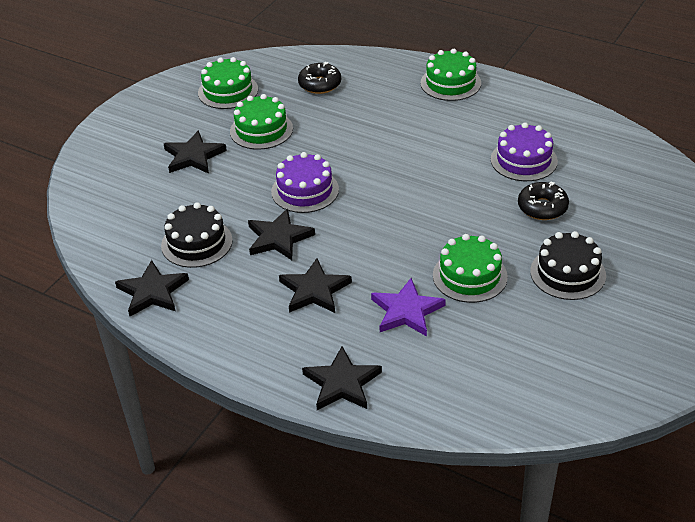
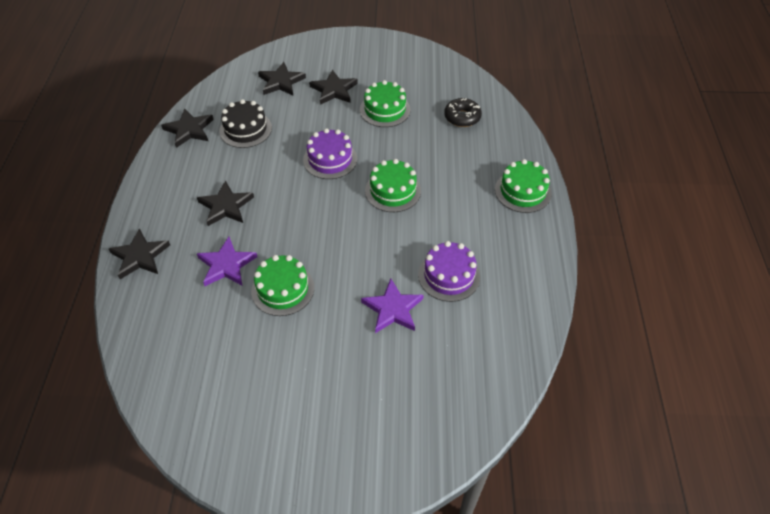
camera: 60 degrees right, 10 degrees up
green cake [198,57,258,109] -> green cake moved to [365,159,421,212]
black star [248,209,315,260] -> black star moved to [258,62,306,96]
black donut [518,181,569,220] -> purple star [361,279,424,333]
black cake [530,231,606,300] -> none

